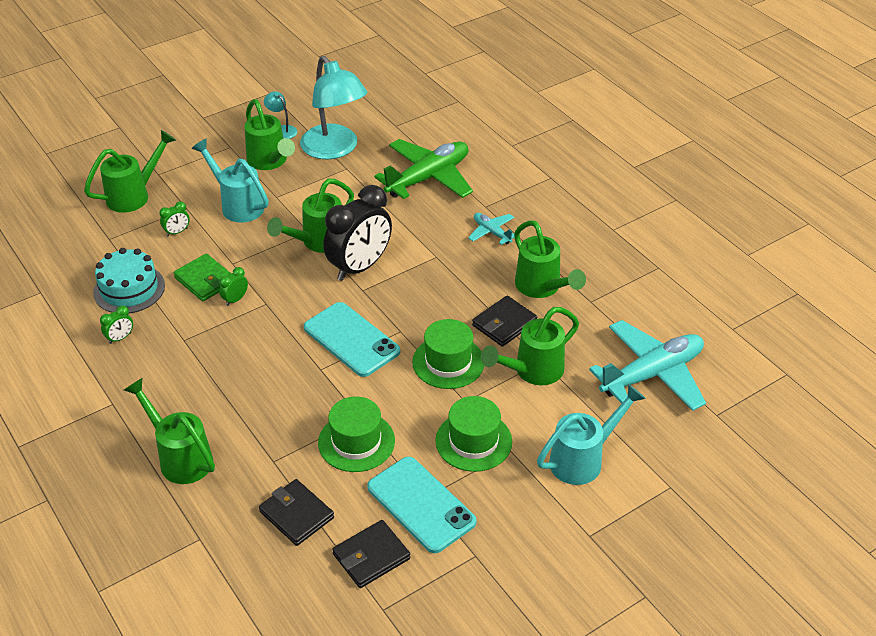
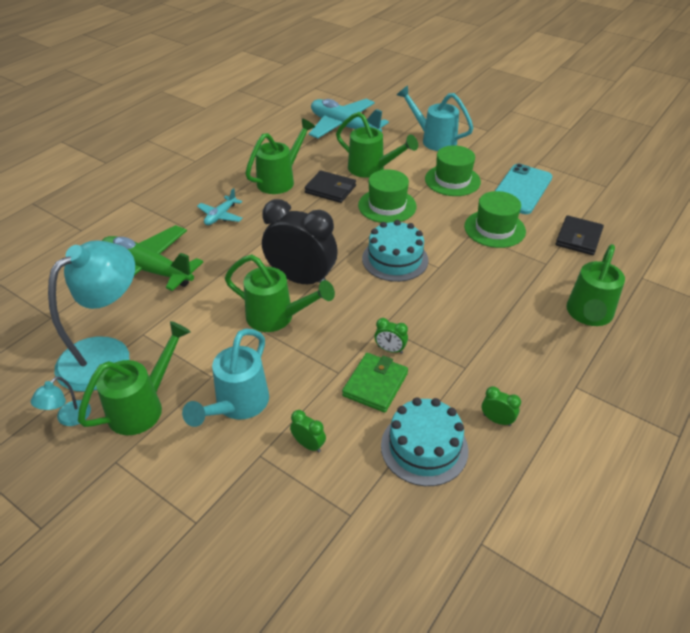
camera: 110 degrees left, 0 degrees up
green watering can [84,130,176,213] -> none
turquoise phone [304,302,400,377] -> turquoise cake [362,220,428,282]
black wallet [332,520,410,588] -> none

